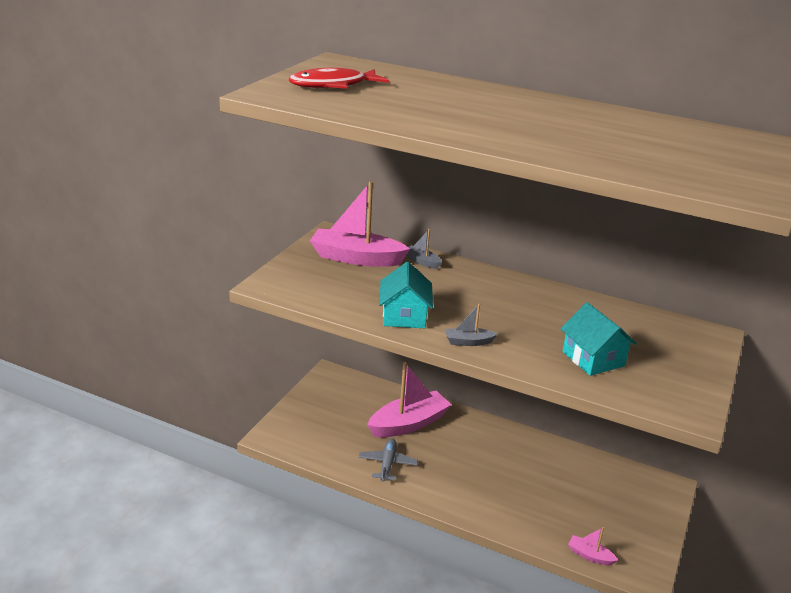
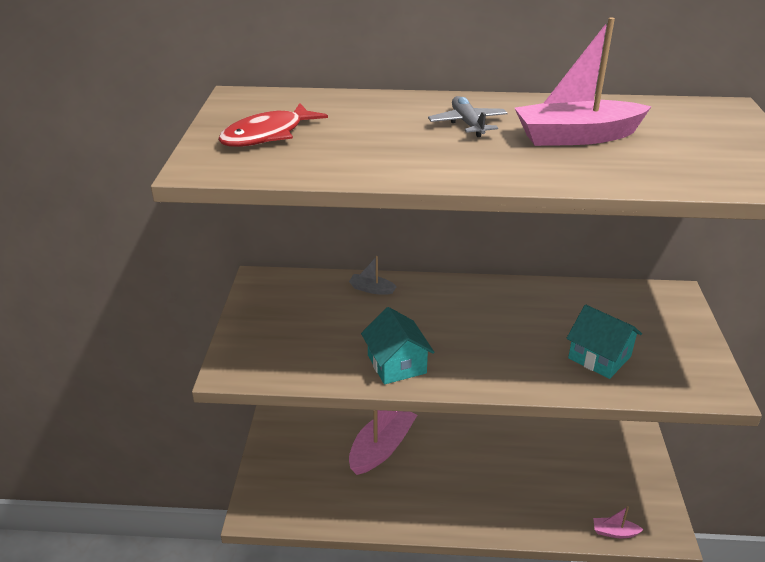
camera: 20 degrees left, 5 degrees up
pink boat [310,181,410,267] -> pink boat moved to [515,17,652,146]
grey plane [358,438,418,482] -> grey plane moved to [428,96,507,137]
grey boat [445,304,497,346] -> none

